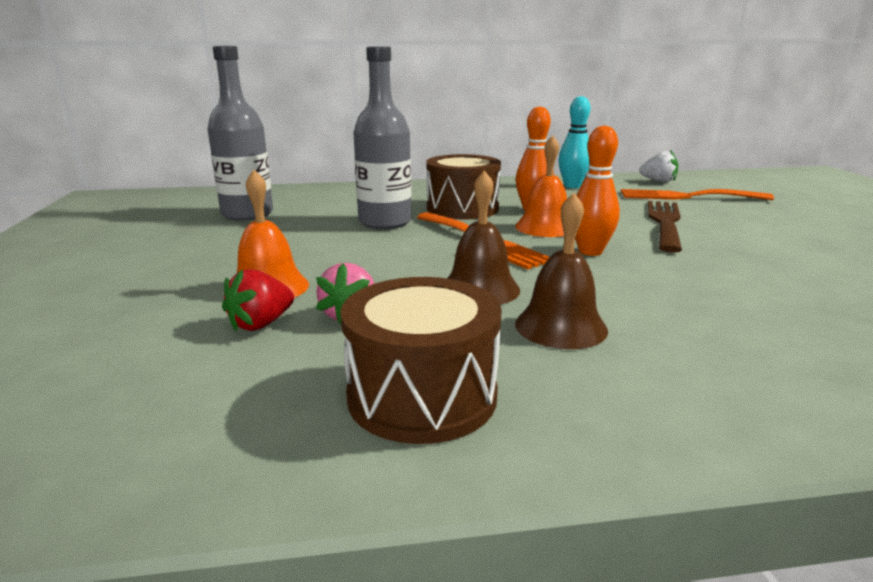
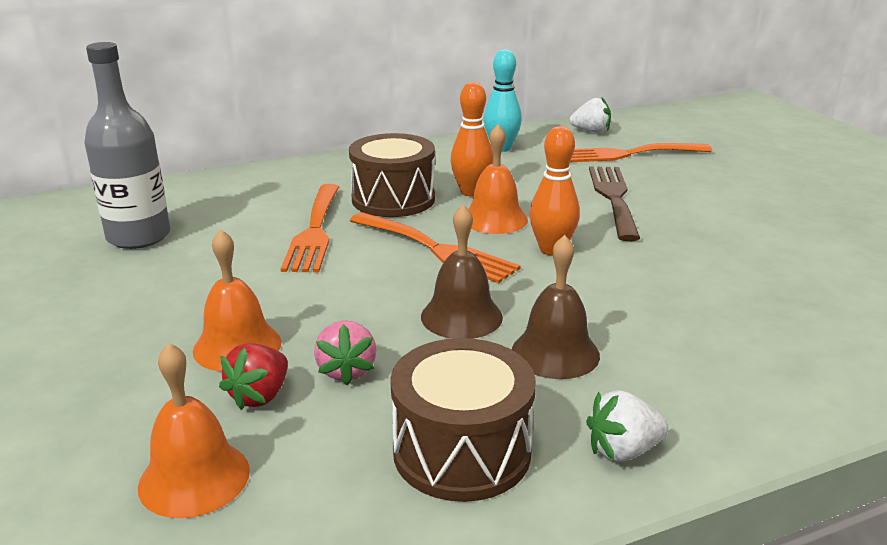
camera: 15 degrees left, 5 degrees up
grey bottle [353,46,411,229] -> orange fork [281,184,339,272]
none -> orange bell [138,343,250,518]
none -> white strawberry [586,390,669,462]

